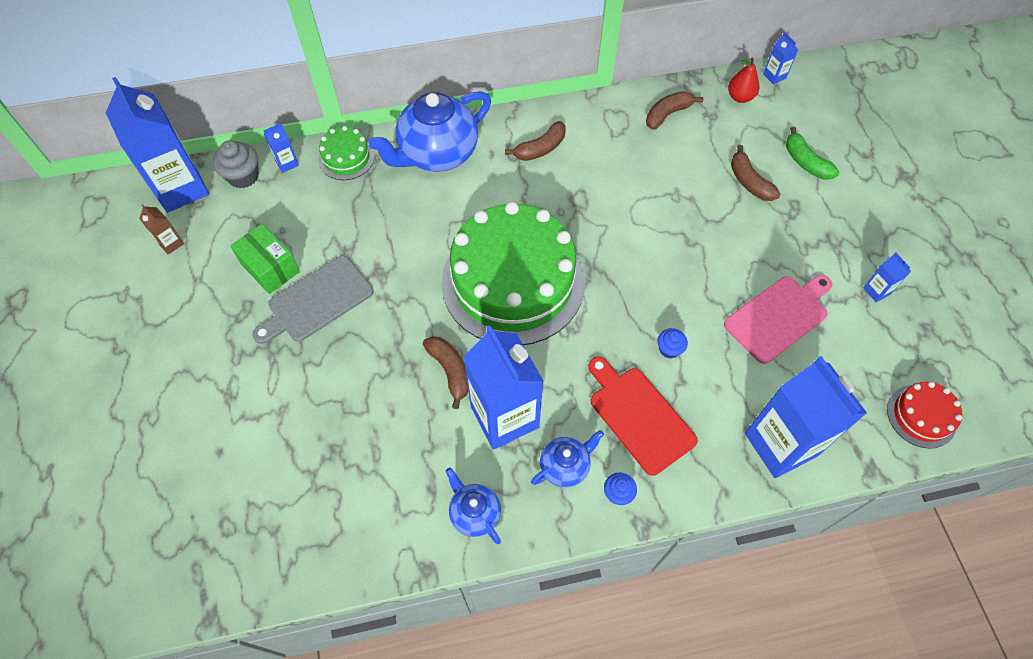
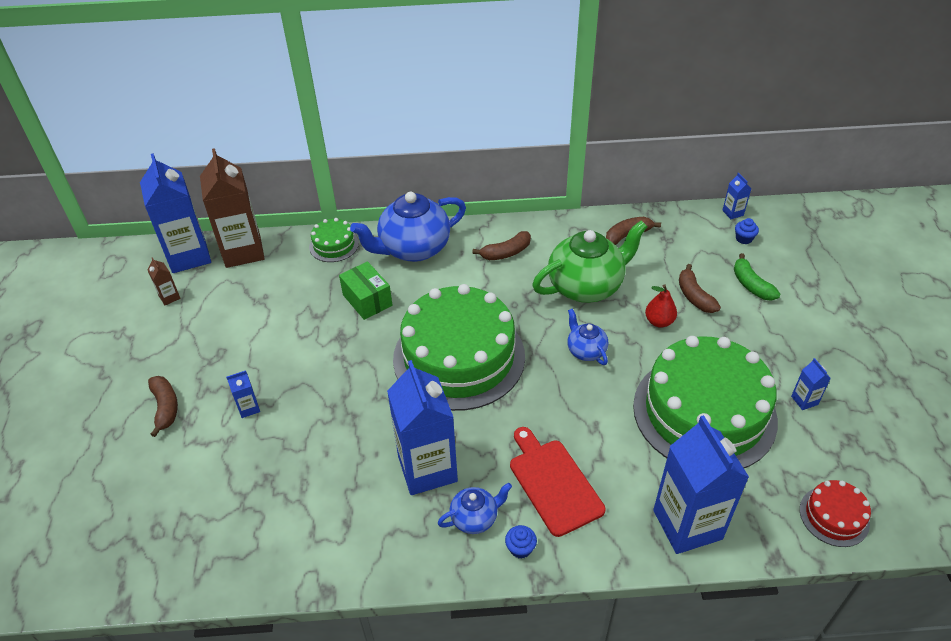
camera: 10 degrees right, 15 degrees down
grey cupcake [213,140,259,188] -> brown carton [200,148,265,268]
green box [230,224,300,294] -> green box moved to [339,261,392,320]
grey cutting board [252,256,373,344] -> none
blue carton [263,123,299,173] -> blue carton moved to [226,370,260,418]
brown banana [423,336,468,409] -> brown banana moved to [148,376,178,437]
blue teapot [446,468,501,544] -> blue teapot moved to [567,309,608,365]
blue cupcake [657,328,688,359] -> blue cupcake moved to [735,218,759,244]
pink cutting board [724,275,832,364] -> green cake [633,336,778,468]
red pear [728,57,759,103] -> red pear moved to [645,284,677,328]
none -> green teapot [532,221,647,303]

